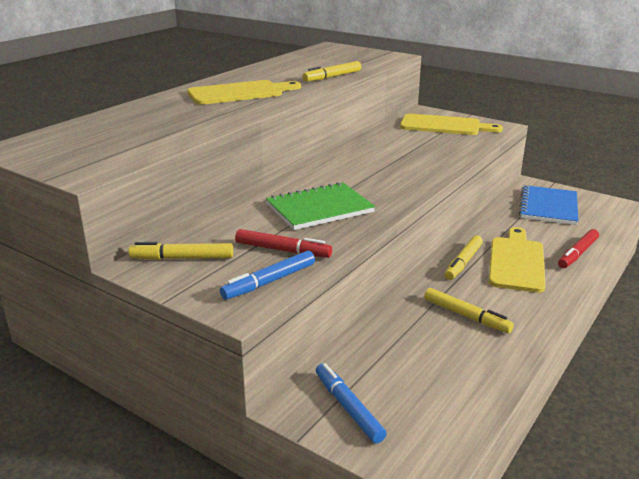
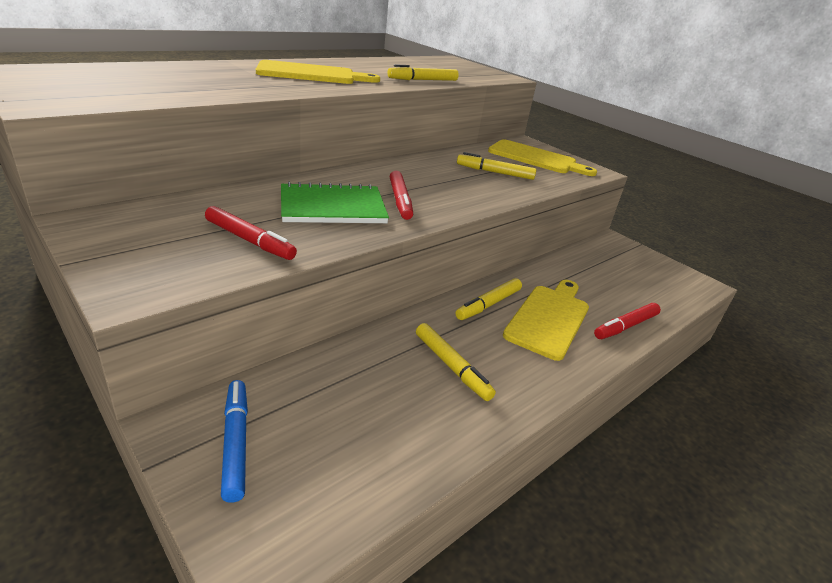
camera: 10 degrees right, 5 degrees up
yellow marker [128,242,233,260] -> yellow marker moved to [457,152,536,180]
blue marker [220,251,315,300] -> none
blue notebook [519,185,579,225] -> none
none -> red marker [390,171,413,220]

